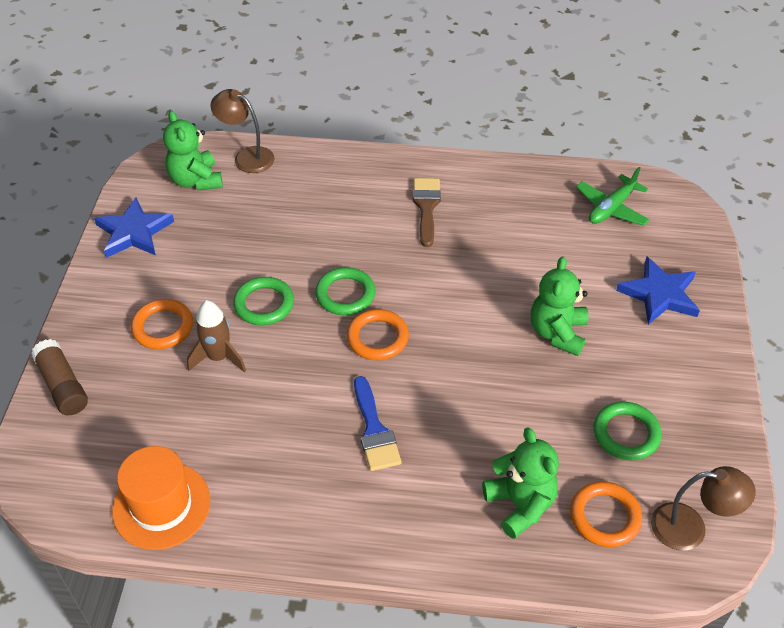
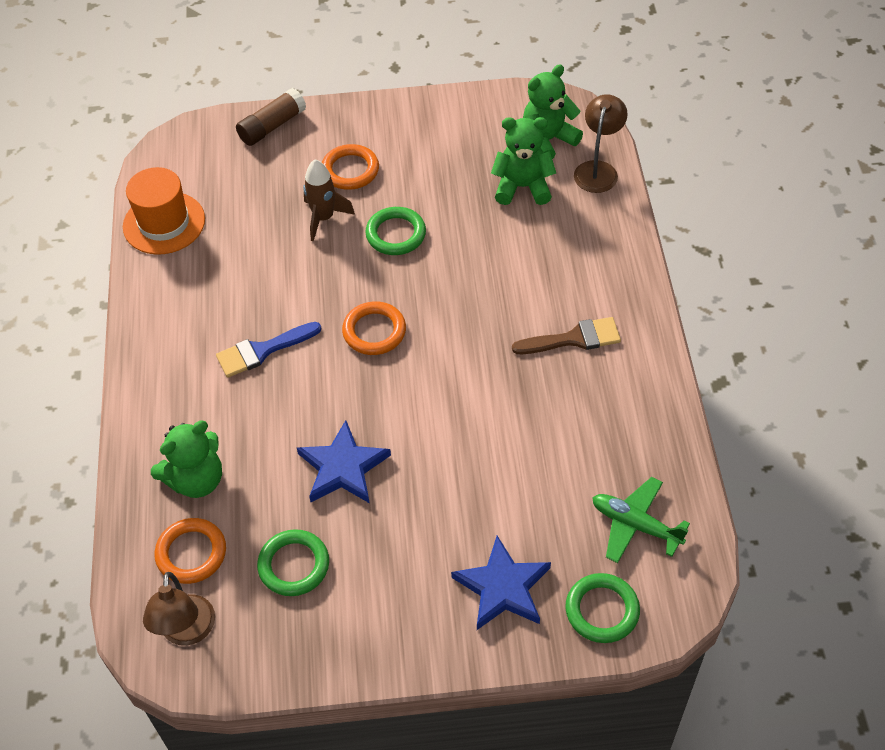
camera: 80 degrees right, 5 degrees up
blue star [94,197,174,258] -> blue star moved to [297,420,391,503]
green ring [315,267,376,315] -> green ring moved to [565,573,640,643]
green teddy bear [531,256,588,356] -> green teddy bear moved to [491,117,556,205]

